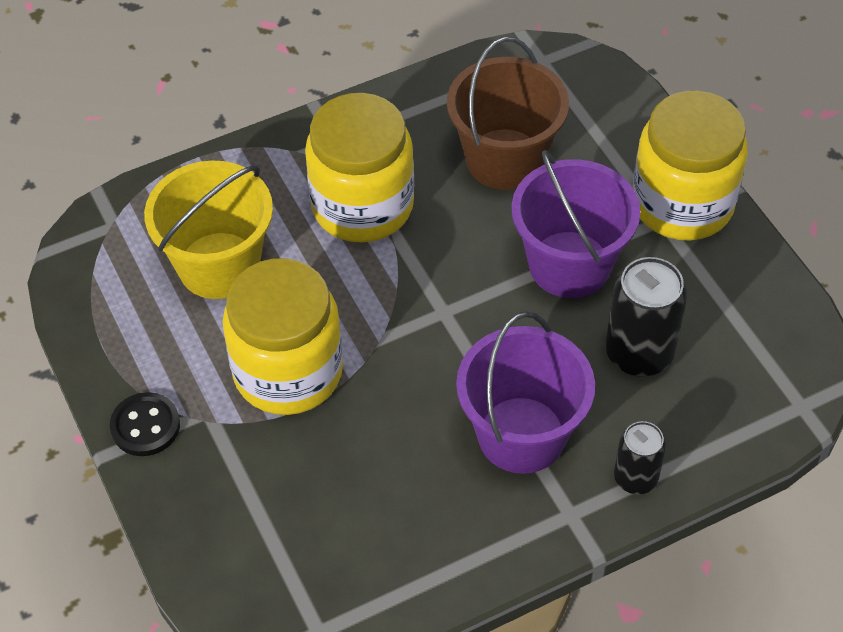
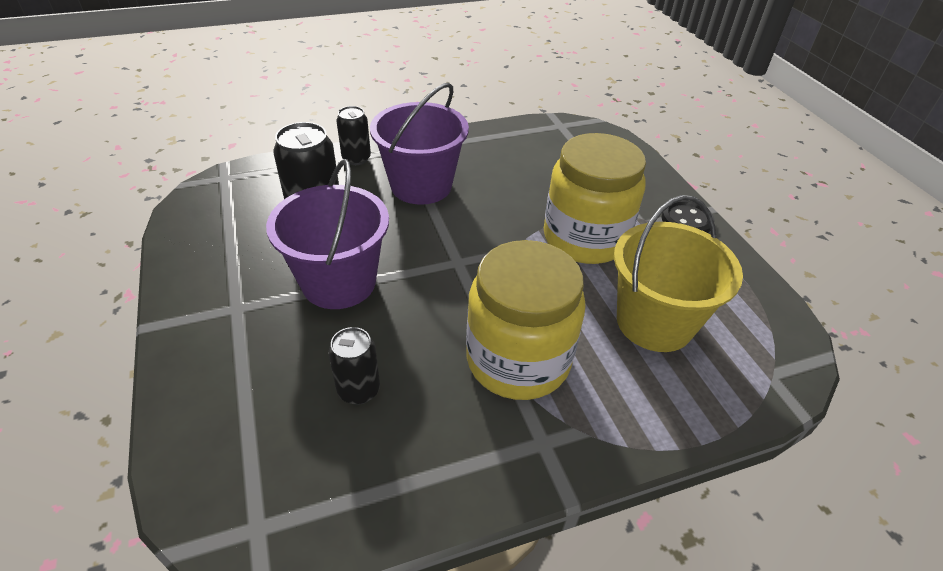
camera: 175 degrees left, 10 degrees down
brown bucket [447,37,569,190] -> black can [328,327,380,405]
yellow jar [632,90,748,241] -> none

